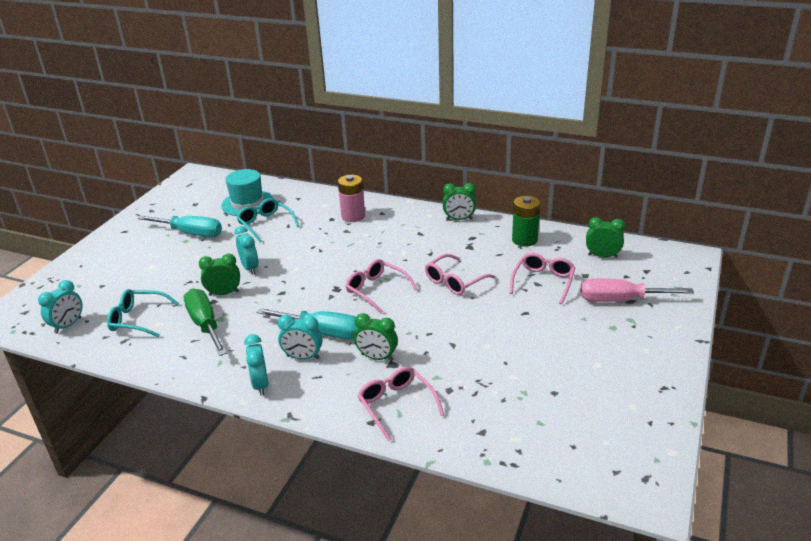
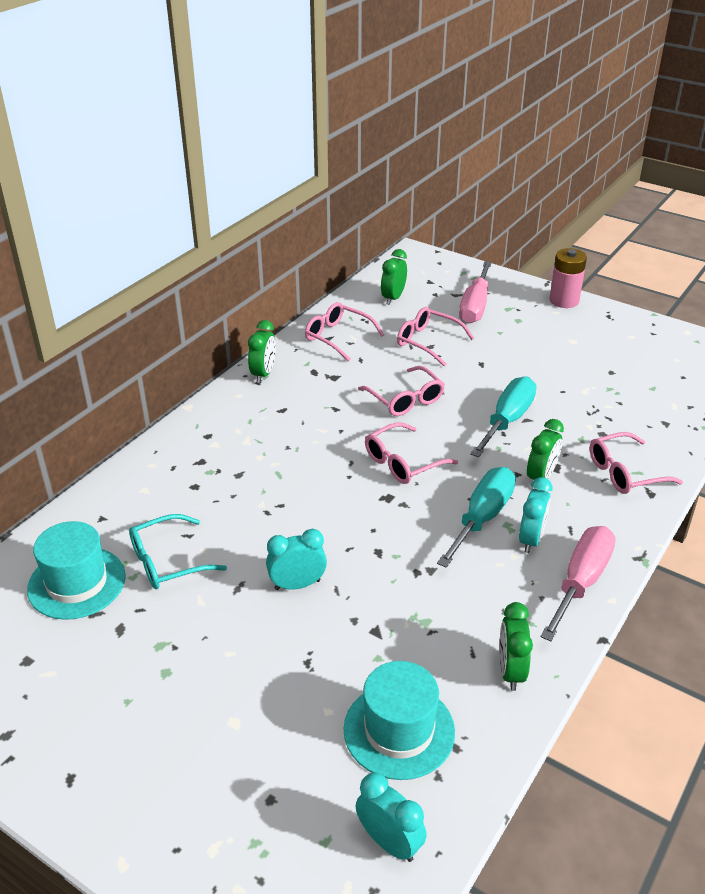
camera: 80 degrees left, 5 degrees up
turquoise glasses [107,289,179,337] -> turquoise hat [343,661,455,780]
turquoise screwdriver [138,215,222,237] -> turquoise screwdriver moved to [470,376,537,457]
green screwdriver [183,289,227,356] -> none
green clock [199,254,240,296] -> green clock moved to [499,602,533,691]
turquoise clock [244,334,268,396] -> pink screwdriver [540,526,616,641]
pink battery [338,175,365,222] -> pink battery moved to [549,248,587,308]
green battery [512,196,540,247] -> pink glasses [305,302,384,362]

